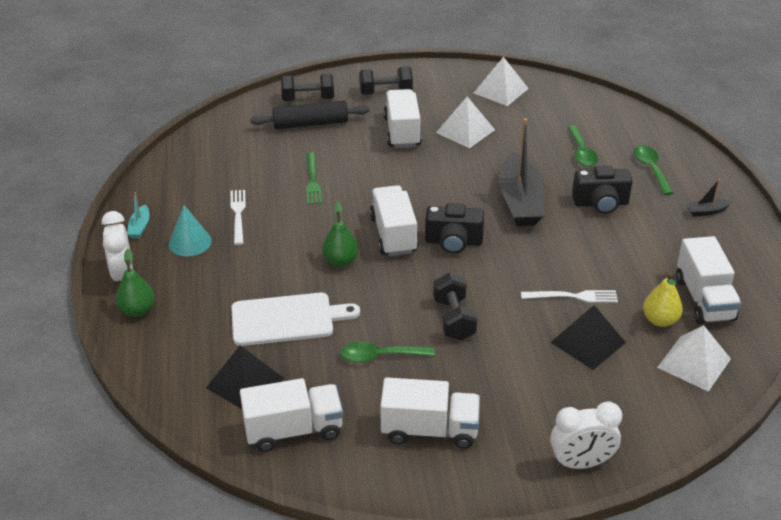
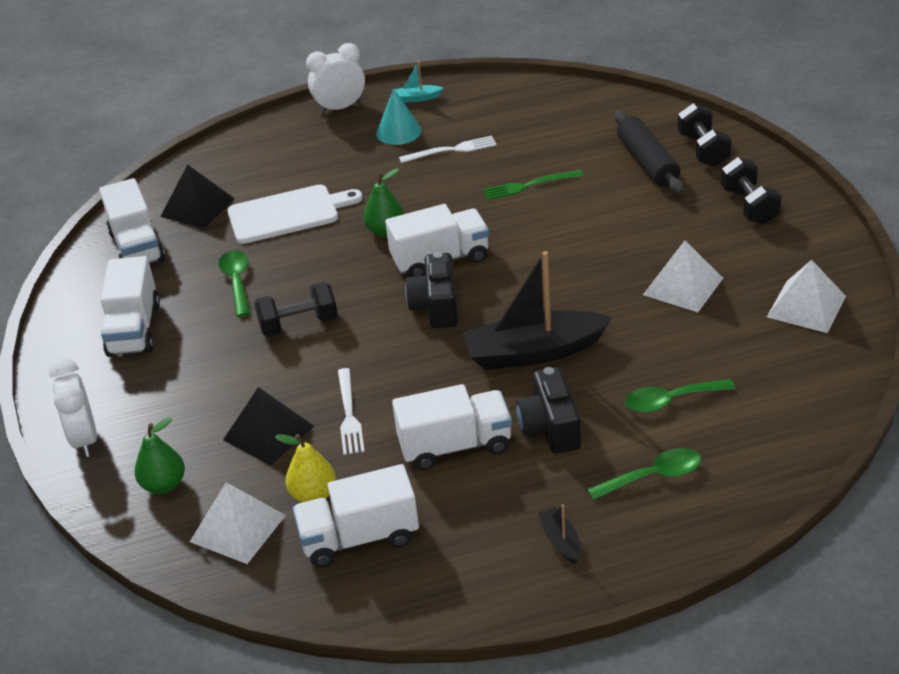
camera: 85 degrees right, 0 degrees up
green pear [116,249,155,317] -> green pear moved to [135,417,185,494]
white cutting board [231,293,360,346] -> white cutting board turned 90 degrees counterclockwise [227,184,363,244]
white truck [383,89,422,148] -> white truck moved to [392,384,512,471]

